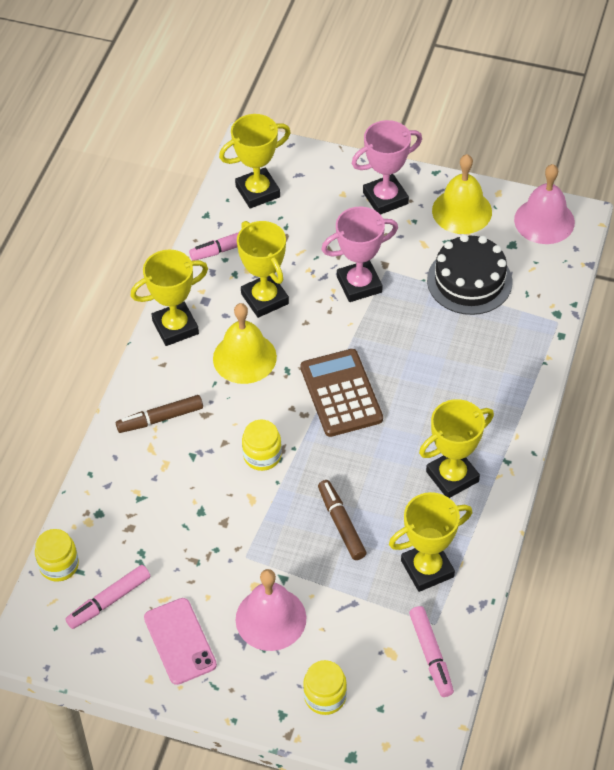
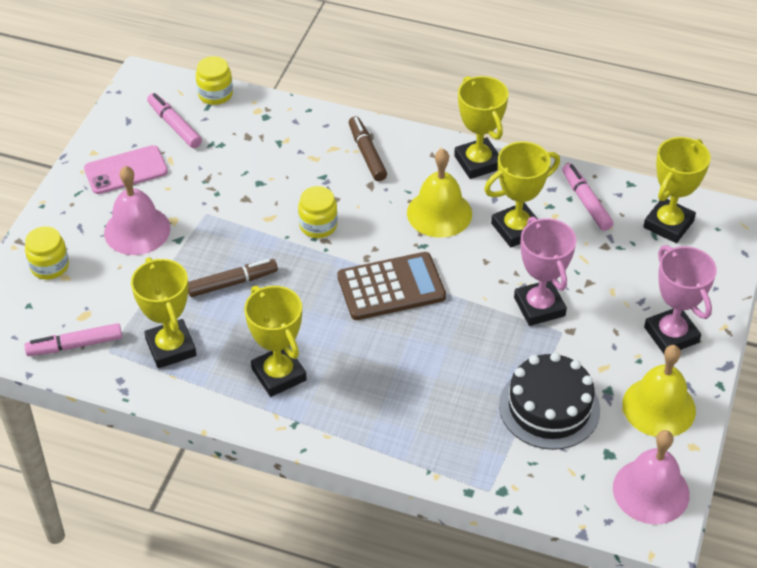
camera: 90 degrees right, 5 degrees down
yellow trophy [219,114,291,208] -> yellow trophy turned 60 degrees clockwise [643,137,711,243]

